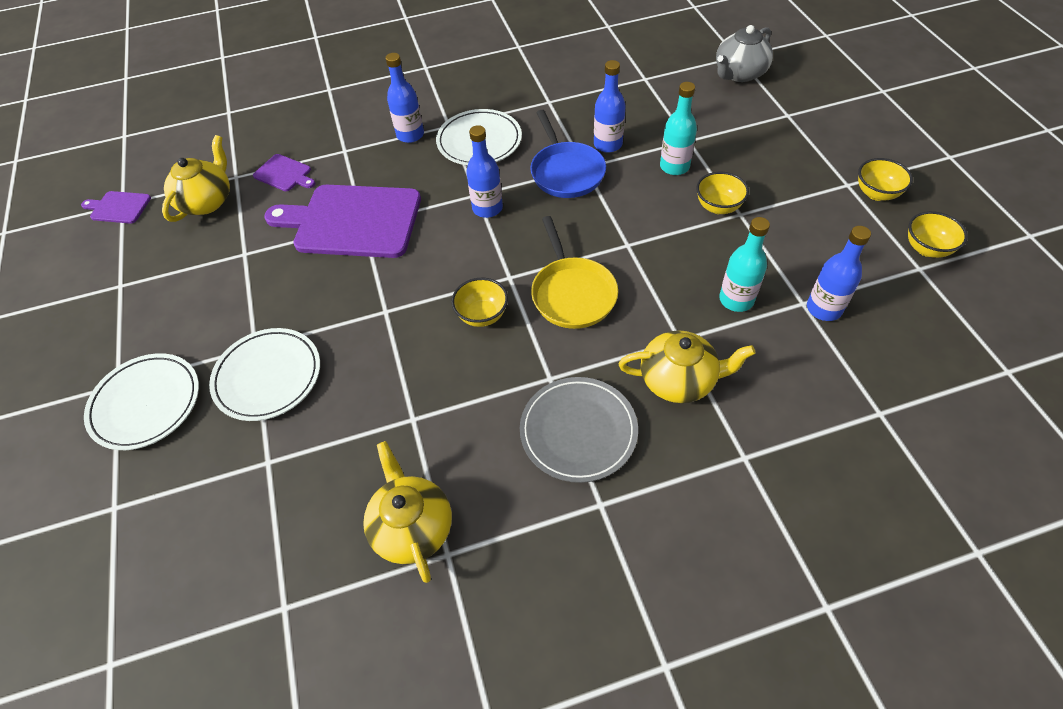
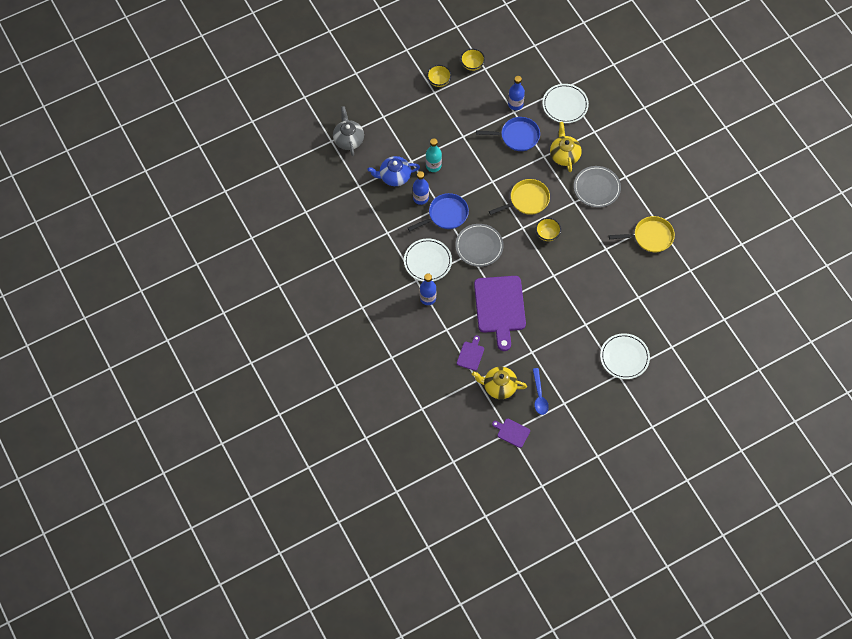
camera: 105 degrees left, 10 degrees up
purple cutting board [81,191,151,224] -> purple cutting board turned 120 degrees clockwise [492,419,530,448]
white plate [209,328,320,421] -> white plate moved to [542,84,589,123]
yellow teapot [363,441,452,583] -> yellow pan [609,216,675,252]
blue bottle [466,125,503,218] -> grey plate [455,224,504,267]
yellow bowl [696,172,749,214] -> none
grey teapot [716,25,773,82] -> grey teapot turned 135 degrees counterclockwise [333,106,364,156]
turquoise bottle [719,217,770,312] -> blue pan [476,117,540,151]
none -> blue teapot [367,156,420,186]
none -> blue spoon [533,368,549,415]

